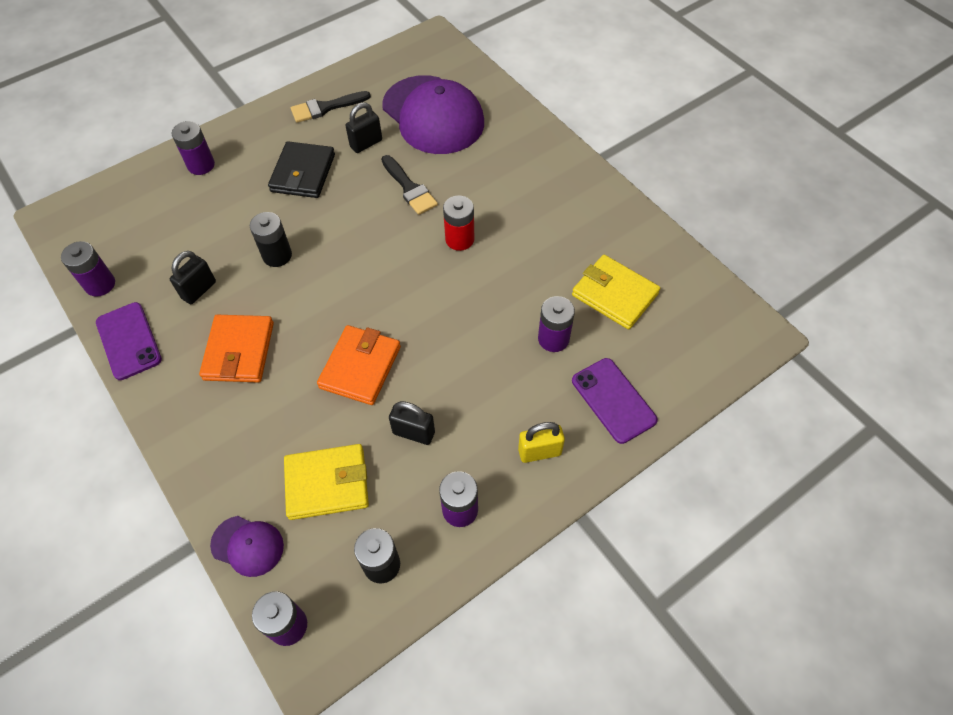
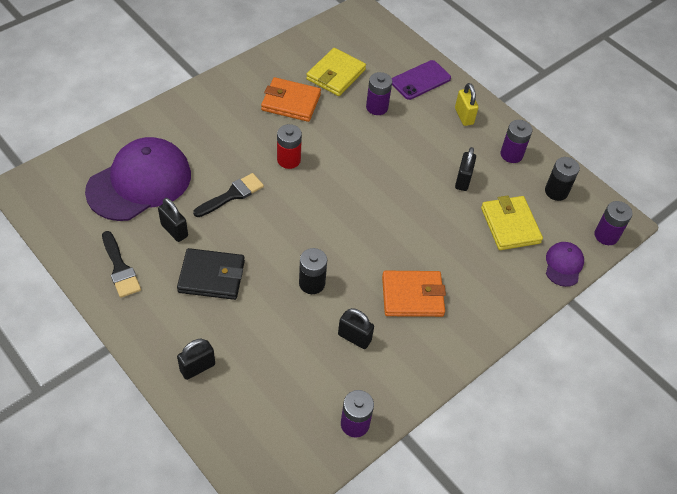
camera: 100 degrees left, 5 degrees down
purple phone [96,302,162,380] -> none
purple battery [172,121,215,175] -> black padlock [177,339,215,380]
orange wallet [317,325,401,405] -> orange wallet moved to [261,77,321,122]

